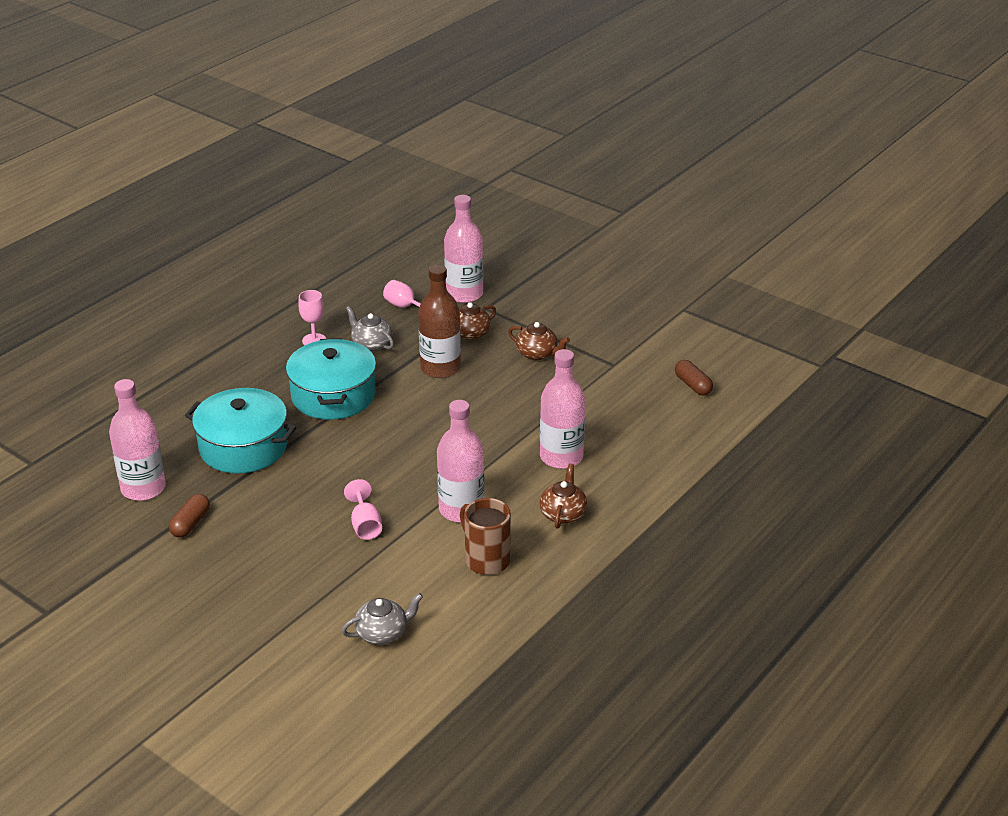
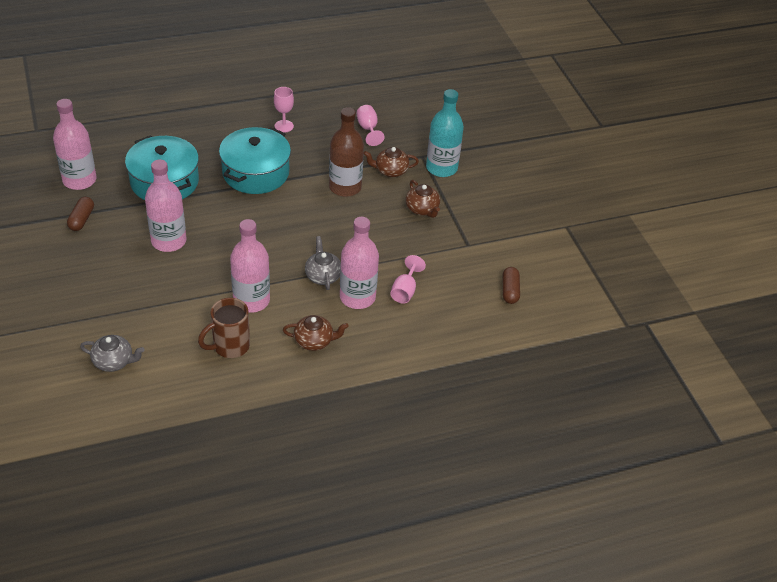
camera: 30 degrees right, 10 degrees up
brown capsule [169,494,210,538] -> brown capsule turned 45 degrees counterclockwise [67,197,94,231]
pink goblet [344,479,382,540] -> pink goblet moved to [390,255,426,303]
grey teapot [346,306,394,352] -> grey teapot moved to [305,236,341,290]
pink bottle [444,195,484,303] -> pink bottle moved to [145,160,187,252]
brown mug [460,498,511,575] -> brown mug turned 120 degrees counterclockwise [198,298,250,358]
brown teapot [540,464,587,529] -> brown teapot turned 45 degrees clockwise [283,315,349,351]
none -> turquoise bottle [426,89,464,177]

